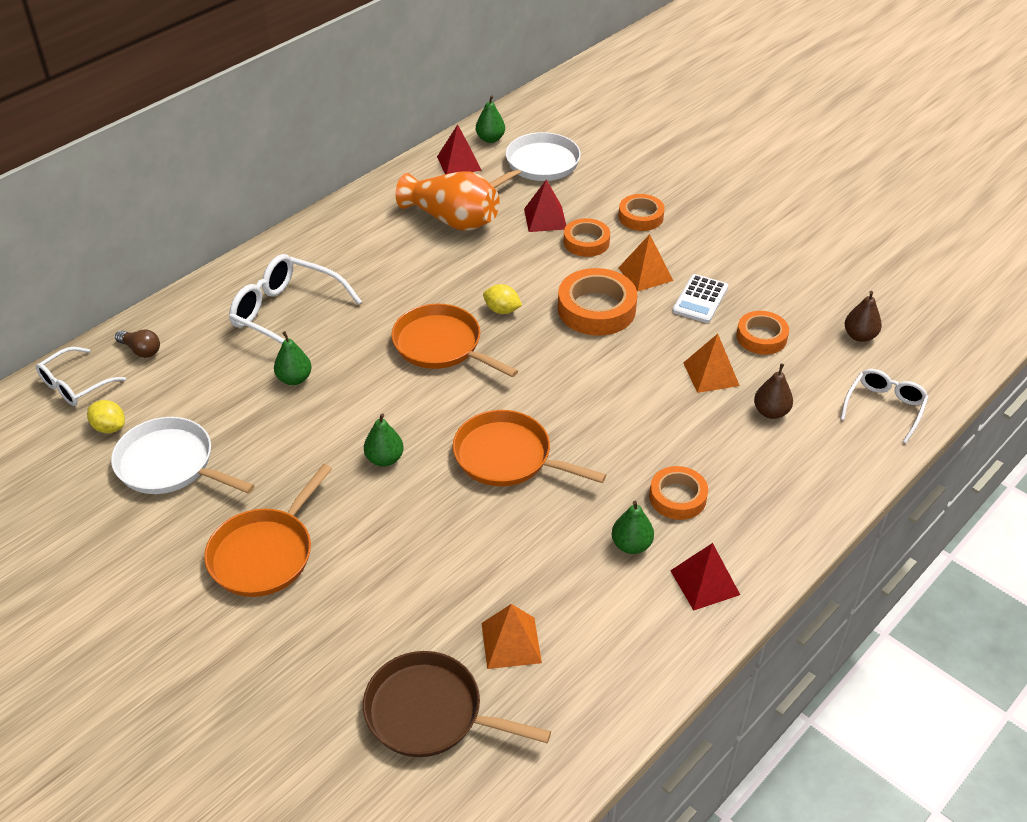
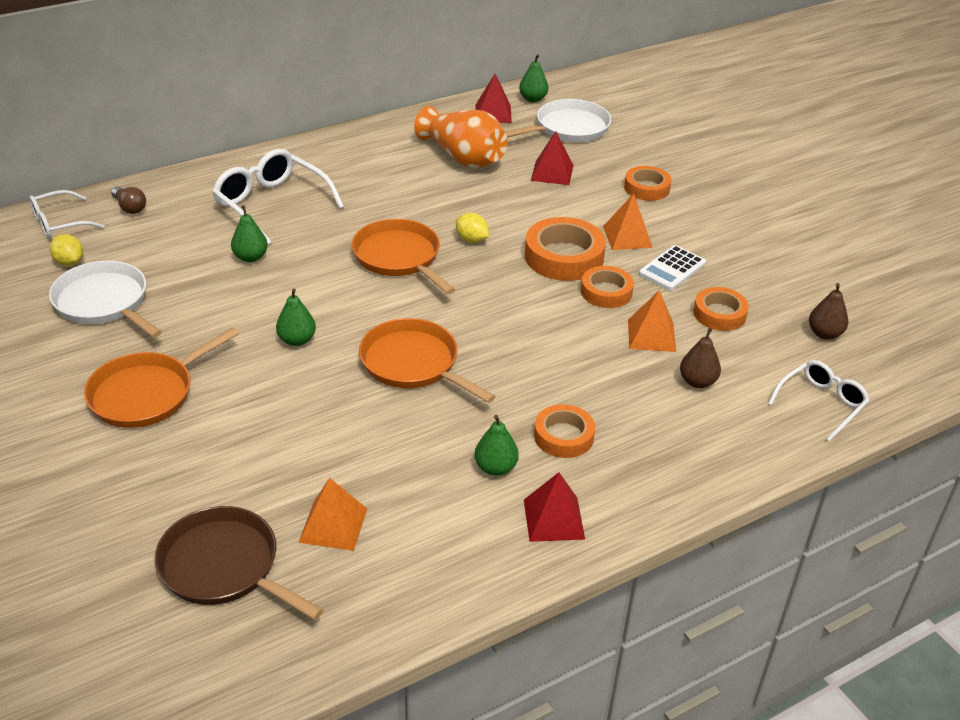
camera: 15 degrees right, 5 degrees down
orange tape [564,218,610,257] -> orange tape moved to [581,266,634,308]

